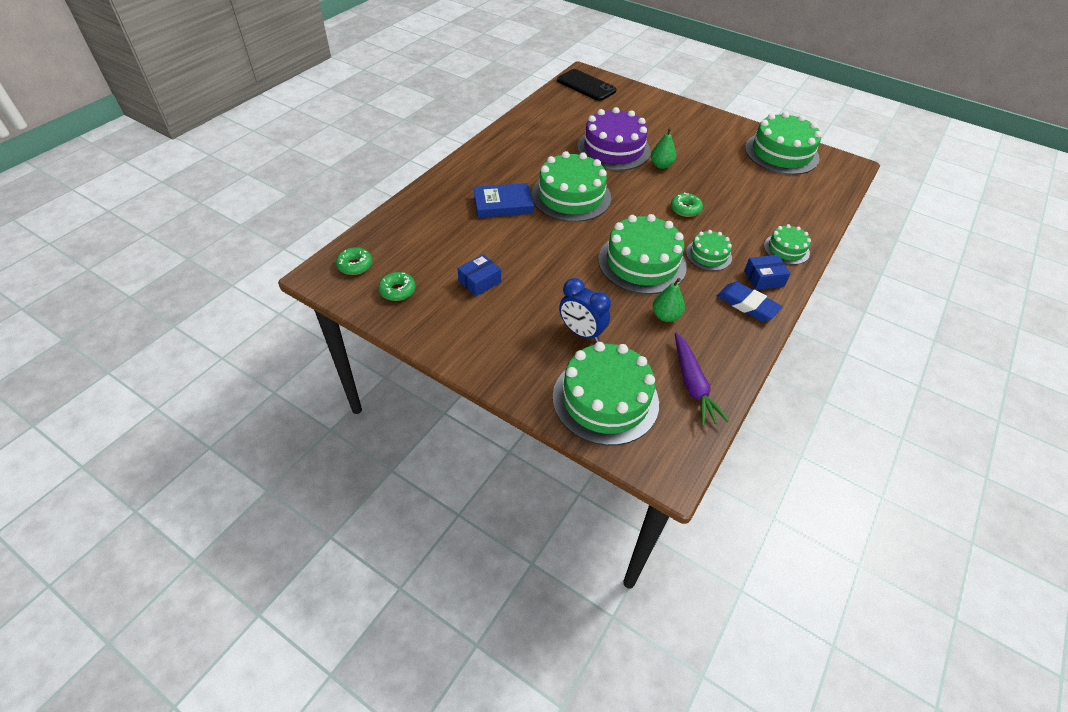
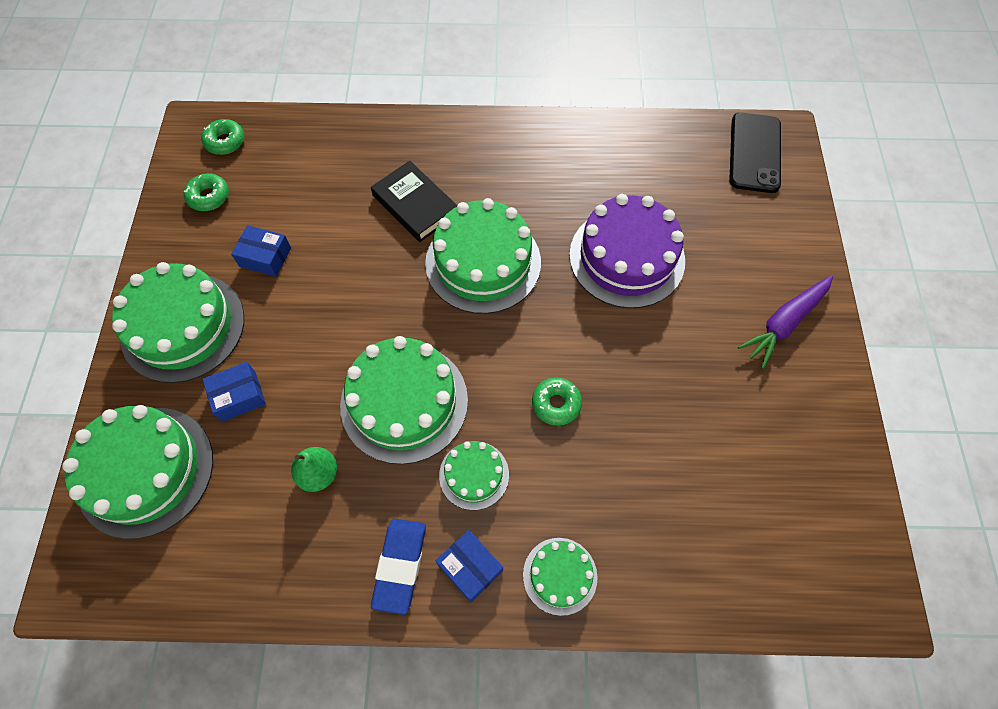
camera: 60 degrees right, 15 degrees up
blue book [473,183,534,218] -> black book [371,161,457,242]
blue clock [559,278,611,342] -> blue box [203,362,266,422]
green pear [651,127,676,169] -> none
purple carrot [675,333,729,426] -> purple carrot moved to [738,275,833,369]
green cake [745,112,822,175] -> green cake moved to [112,262,244,383]

